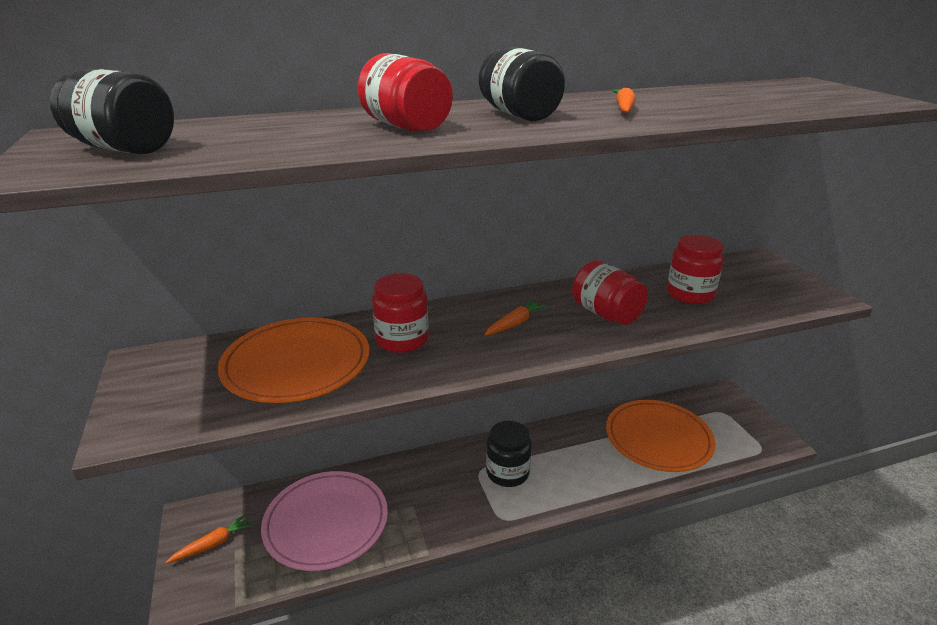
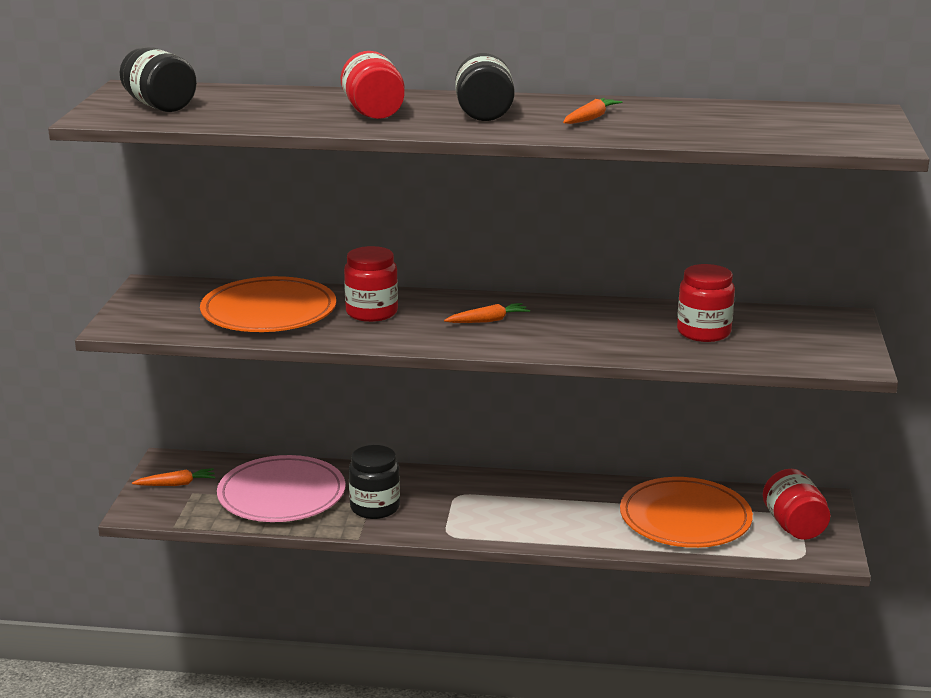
camera: 25 degrees right, 5 degrees down
black jar [486,421,532,487] -> black jar moved to [349,445,400,519]
red jar [572,260,648,325] -> red jar moved to [763,469,830,540]

